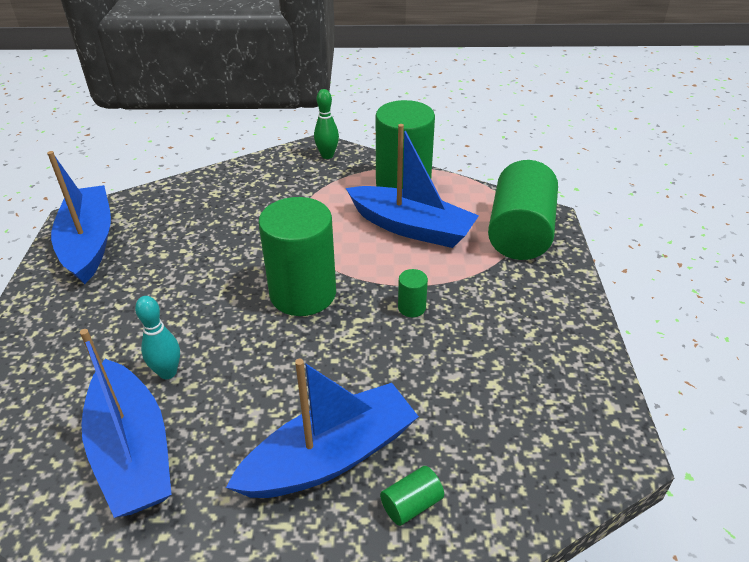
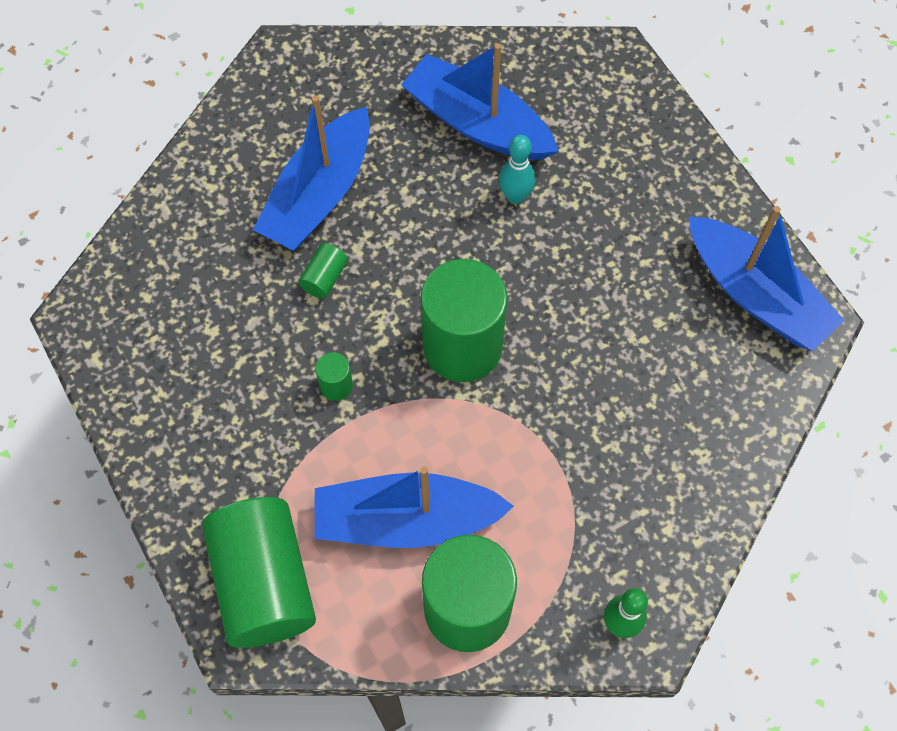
camera: 150 degrees right, 25 degrees up
green cylinder [380,466,444,526] -> green cylinder moved to [298,243,348,299]

